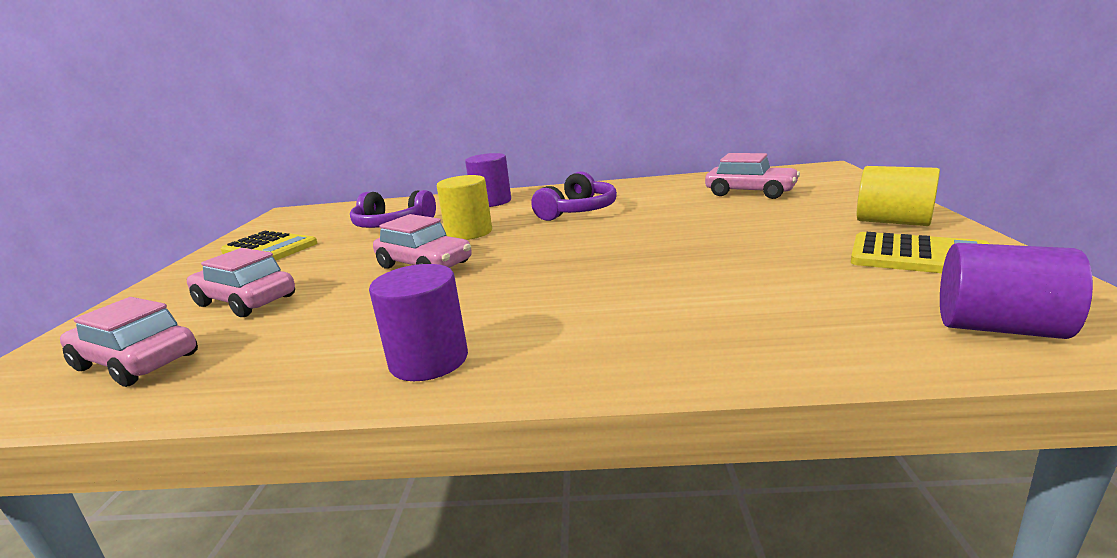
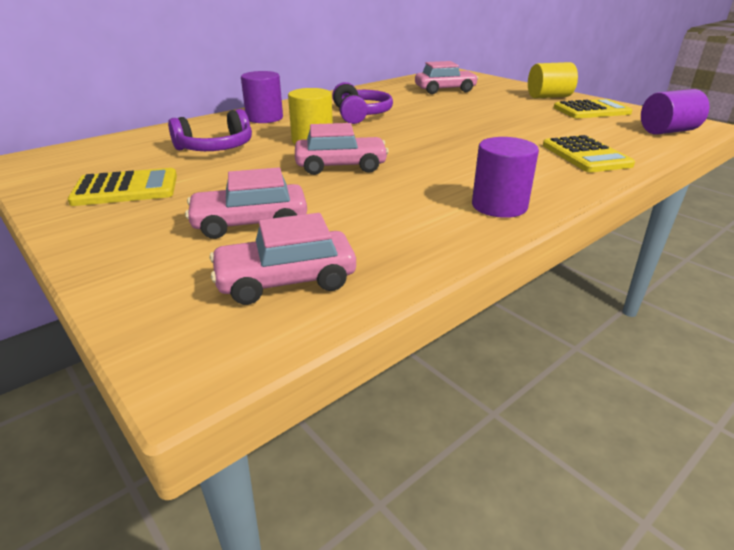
camera: 45 degrees left, 10 degrees up
none -> yellow calculator [543,135,635,172]

